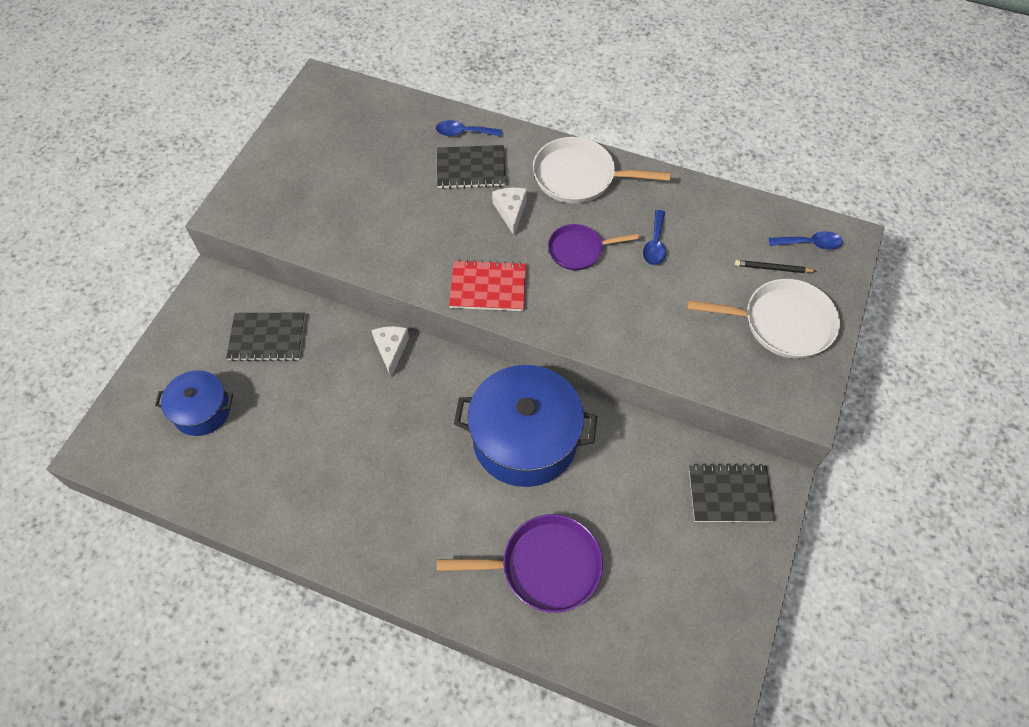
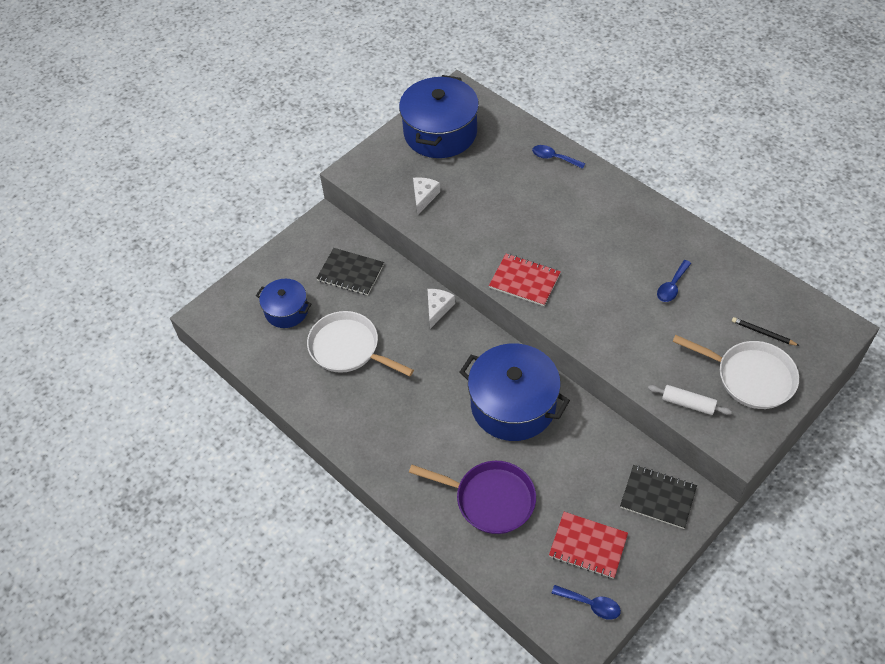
camera: 25 degrees right, 5 degrees down
black notebook [437,145,506,189] -> none
white cheese [492,187,527,236] -> white cheese moved to [413,177,440,216]
white pan [533,137,671,204] -> white pan moved to [307,311,414,376]
purple pan [548,224,639,270] -> none
blue spoon [769,231,843,250] -> blue spoon moved to [551,585,621,620]
none -> blue pot [399,75,479,158]
none -> red notebook [549,512,628,579]
none -> white rolling pin [648,385,732,415]

